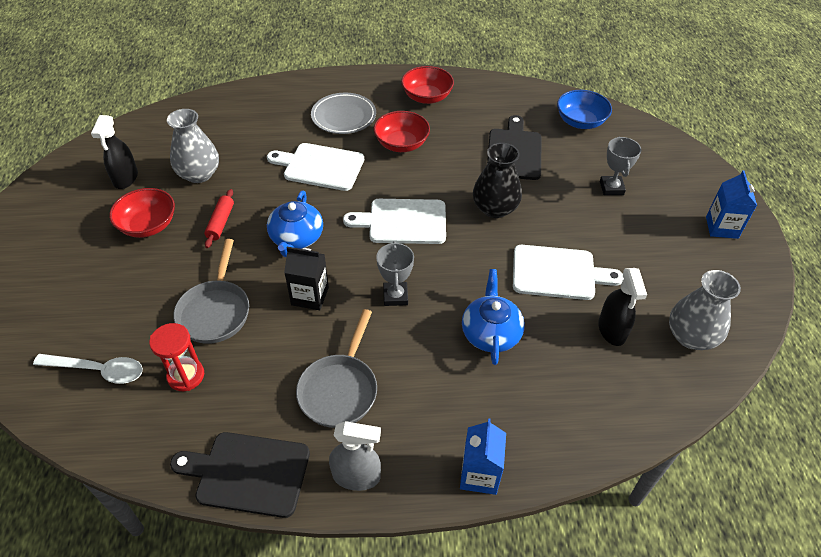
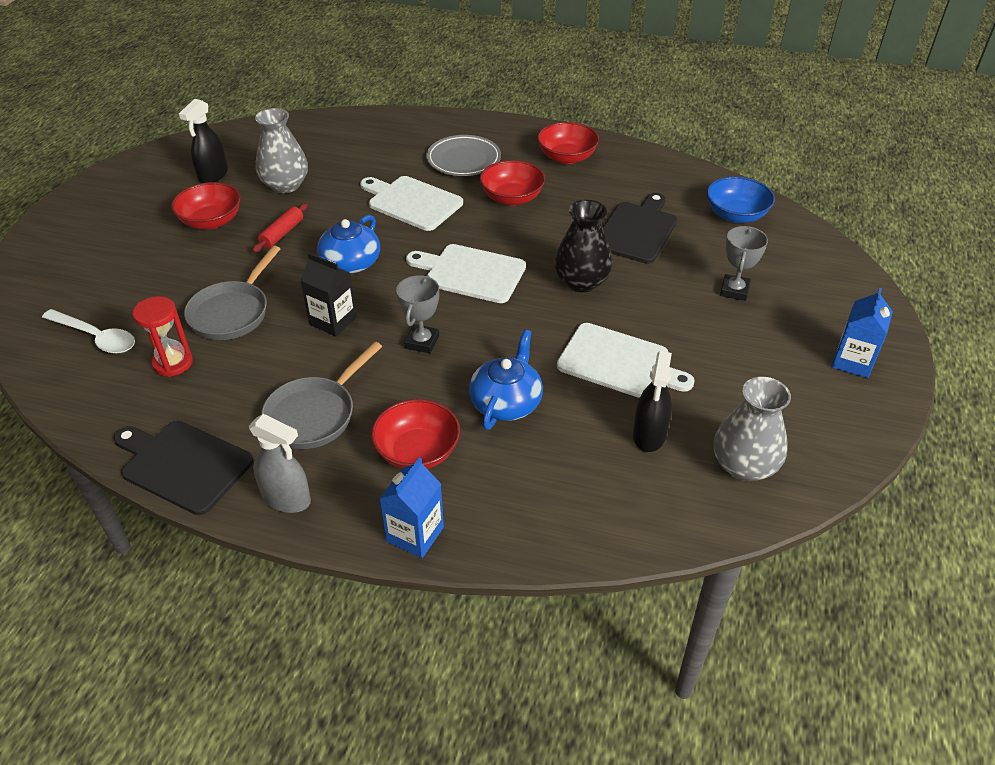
camera: 20 degrees right, 5 degrees down
none -> red bowl [371,399,460,469]

